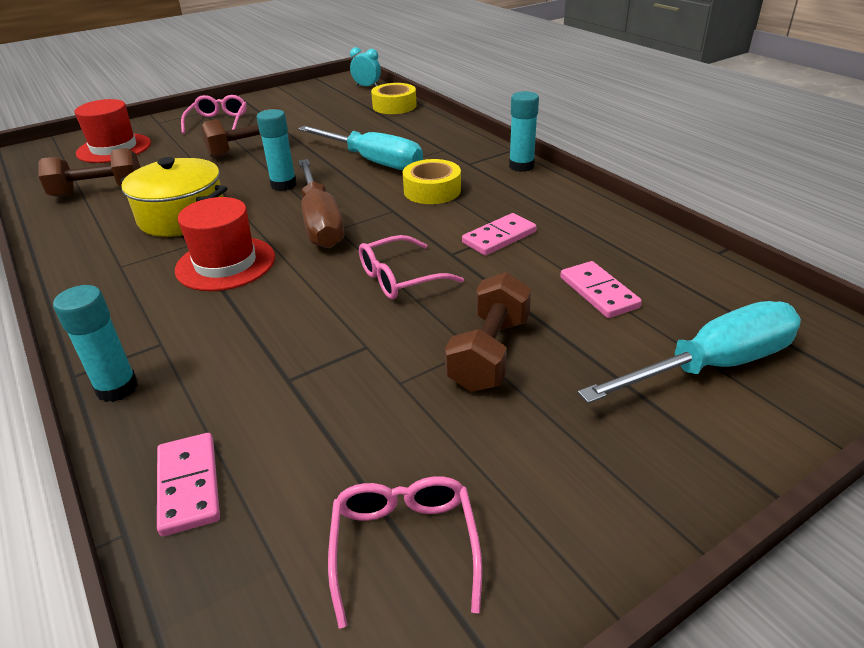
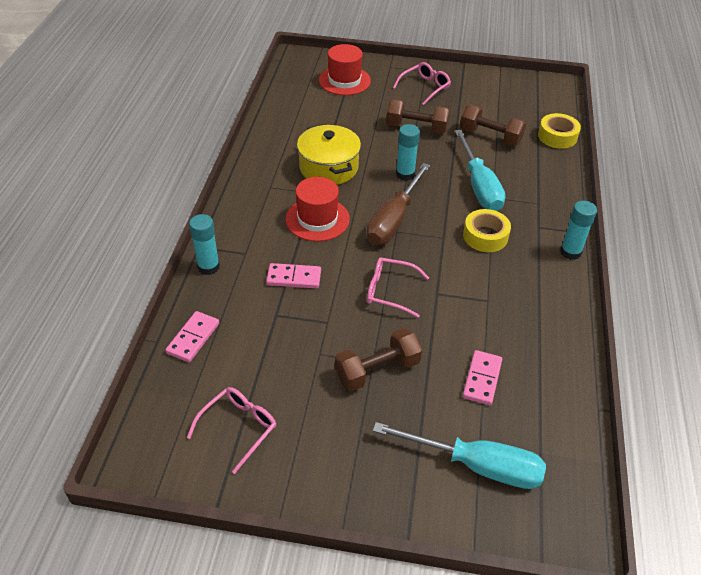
camera: 40 degrees right, 10 degrees up
brown dumbbell [39,148,141,197] -> brown dumbbell moved to [460,105,526,146]
turquoise clock [350,47,381,87] -> none
pink domino [462,213,537,255] -> pink domino moved to [266,263,321,288]

